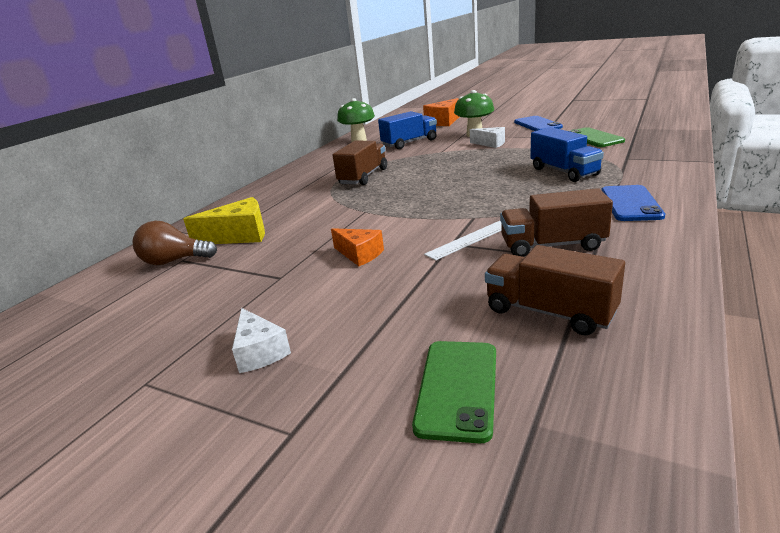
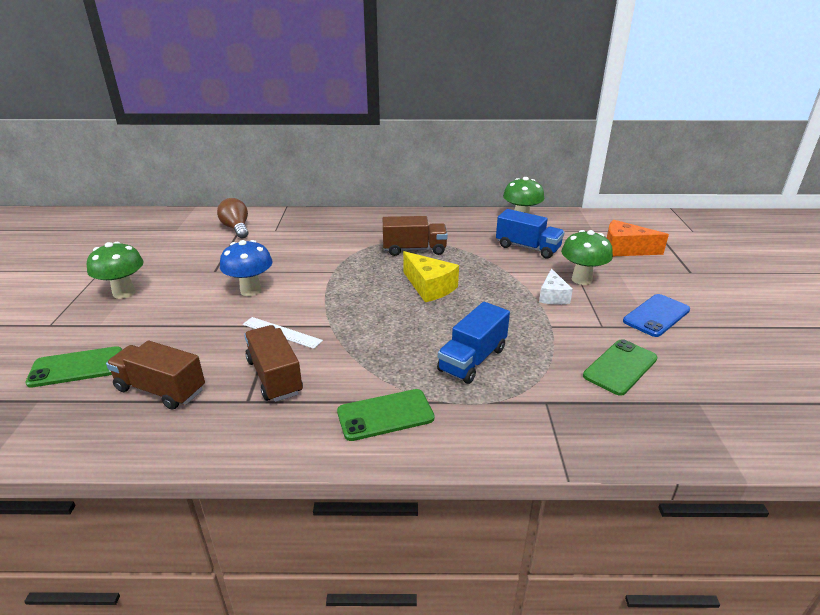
camera: 60 degrees right, 5 degrees up
yellow cheese [183,197,265,244] -> yellow cheese moved to [403,251,459,302]
white cheese [232,308,291,373] -> green mushroom [87,242,144,299]
orange cheese [331,228,384,266] -> blue mushroom [220,240,273,296]
brown truck [485,245,625,335] -> brown truck turned 75 degrees counterclockwise [106,341,205,410]
blue phone [601,185,665,221] -> green phone [337,389,435,441]

